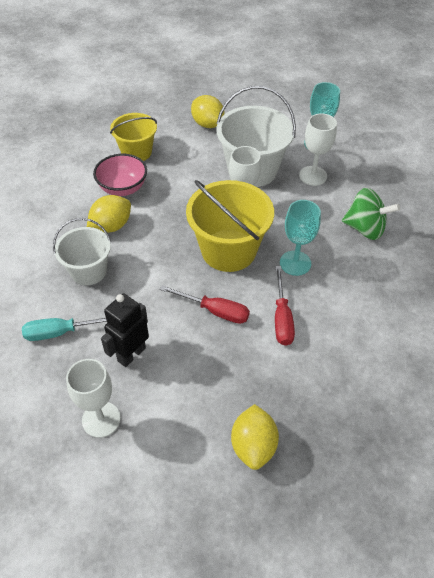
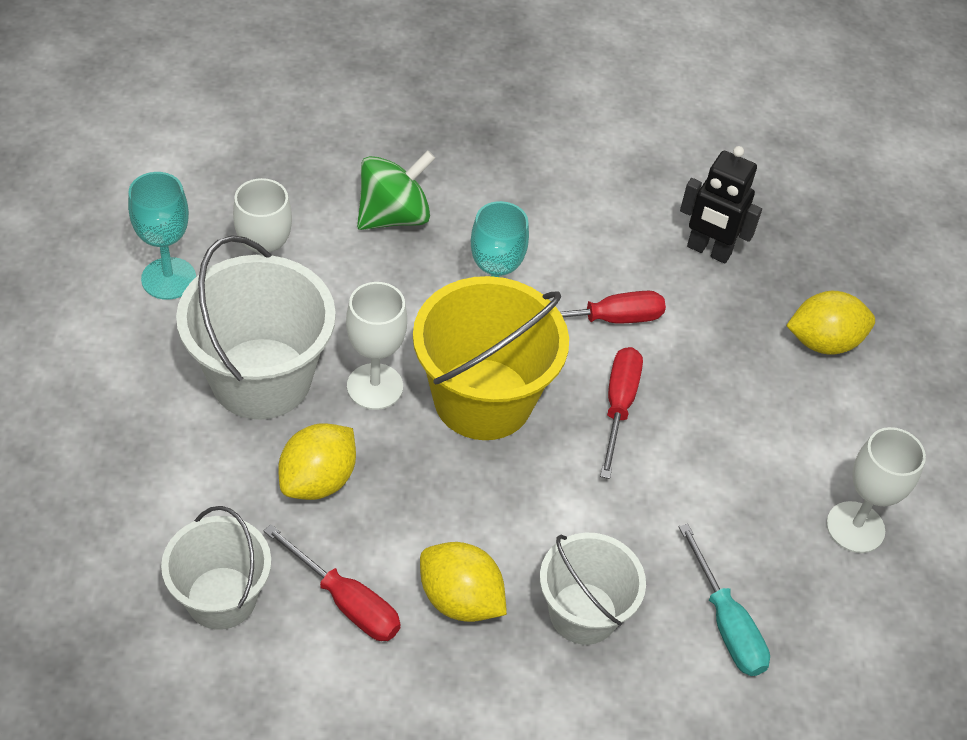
camera: 105 degrees left, 0 degrees up
pink bowl [93,154,147,196] -> red screwdriver [264,524,401,641]
black robot [101,293,149,367] -> black robot moved to [680,146,762,264]
yellow bucket [110,113,157,161] -> white bucket [161,506,271,630]
yellow lemon [191,95,225,128] -> yellow lemon moved to [278,423,356,500]
green spinning top [342,188,400,240] -> green spinning top turned 45 degrees clockwise [357,150,435,230]

